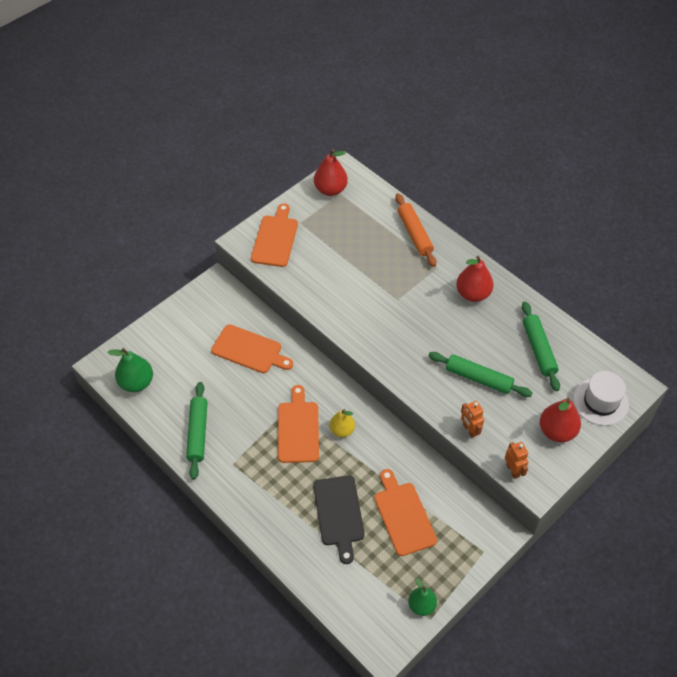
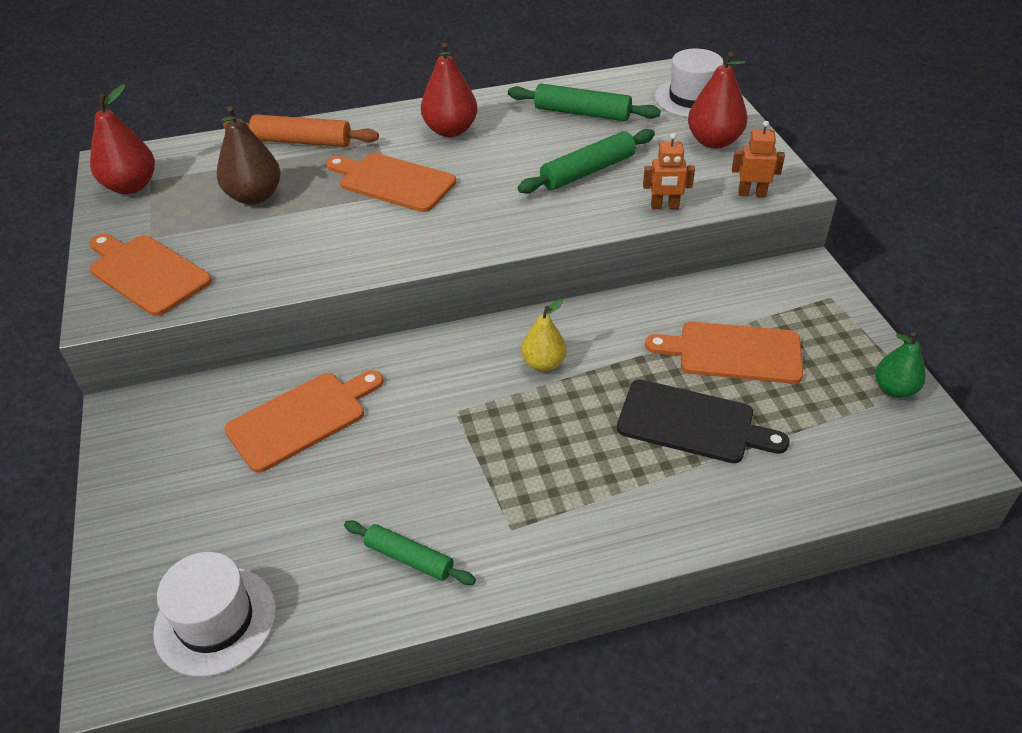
camera: 60 degrees left, 10 degrees down
green pear [107,348,153,392] -> white hat [153,552,276,677]
green rolling pin [186,382,207,479] -> green rolling pin [344,520,476,585], size x0.65
orange cutting board [278,385,319,463] -> orange cutting board moved to [326,153,456,212]
none -> brown pear [217,106,281,205]

